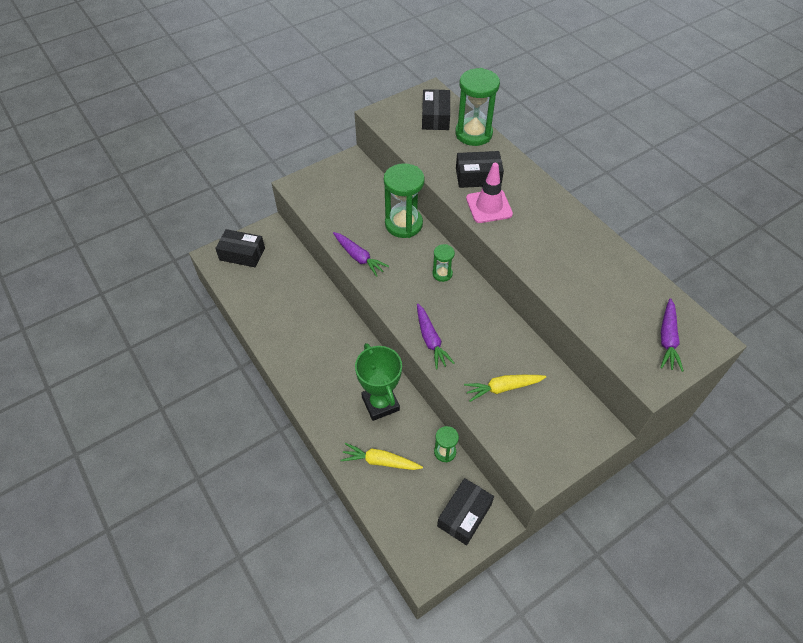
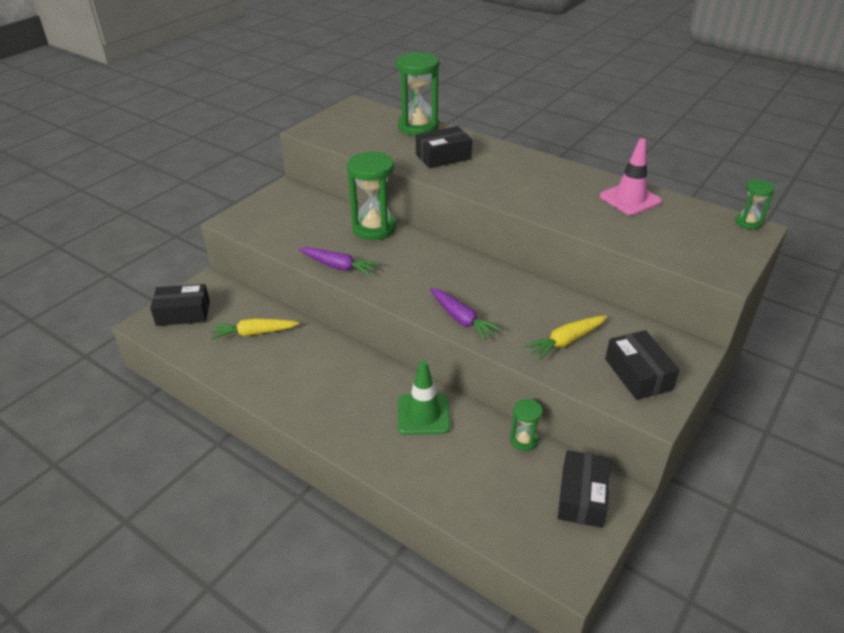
camera: 20 degrees left, 15 degrees down
yellow carrot [341,443,423,470] -> yellow carrot moved to [211,318,299,339]
green trophy [355,343,402,421] -> green traffic cone [398,360,450,435]
black box [422,89,450,130] -> black box moved to [605,330,680,400]
green hourglass [432,244,455,282] -> green hourglass moved to [735,179,775,229]
pink traffic cone [466,163,513,223] -> pink traffic cone moved to [600,138,662,215]
purple carrot [660,298,684,372] -> none

